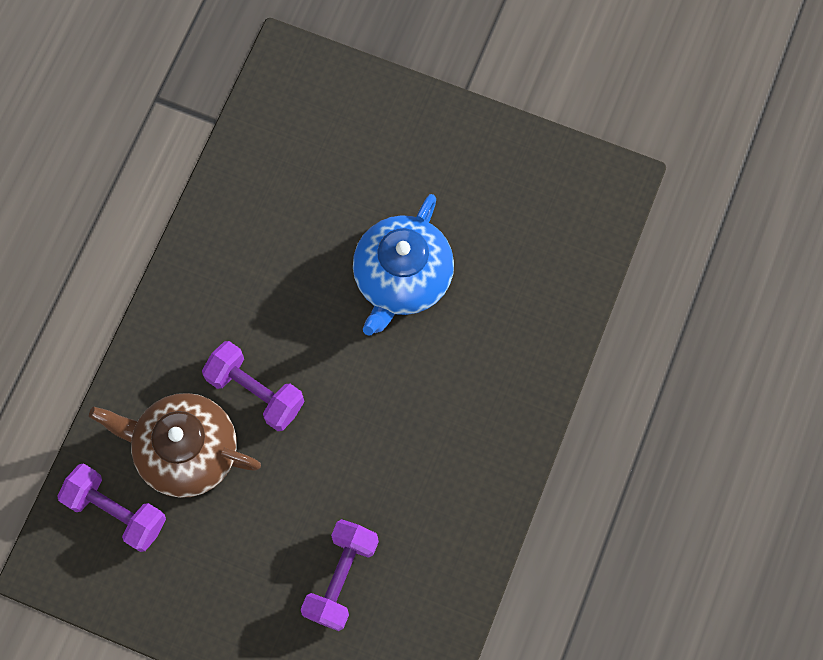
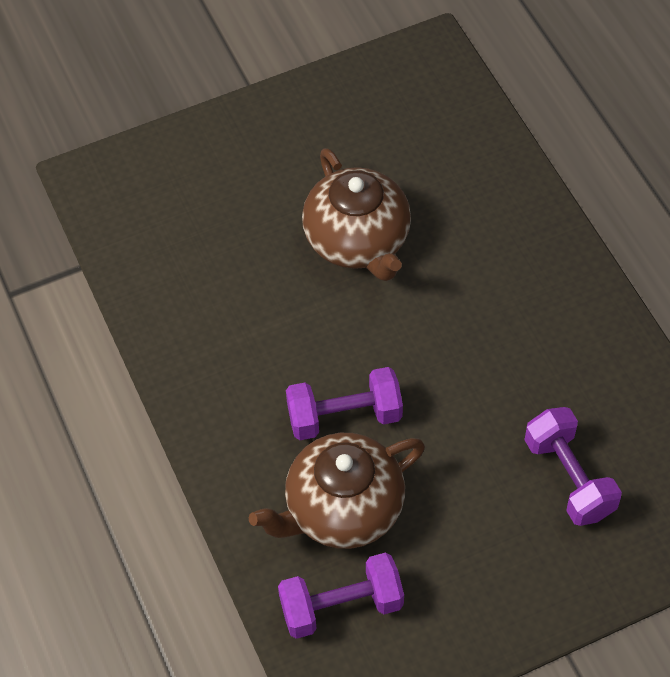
camera: 45 degrees left, 15 degrees down
blue teapot [353,194,454,336] -> brown teapot [302,148,411,281]

